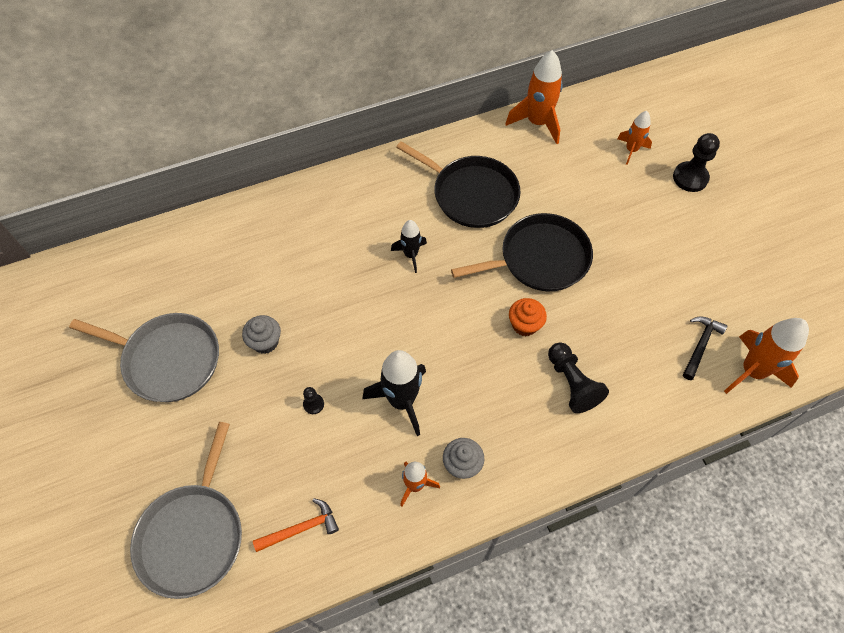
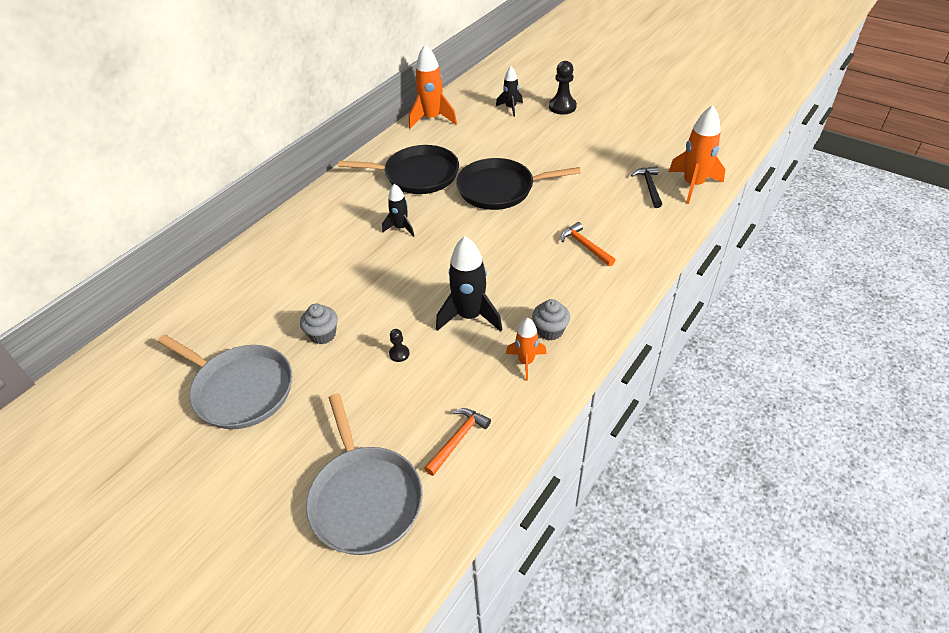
camera: 30 degrees left, 15 degrees down
grey pan [69,313,219,402] -> grey pan turned 45 degrees clockwise [158,335,292,429]
black pan [451,213,593,291] -> black pan turned 135 degrees counterclockwise [456,158,581,210]
orange cupcake [509,298,547,336] -> none
black pawn [548,342,609,413] -> orange hammer [561,222,615,266]
orange rocket [617,111,652,165] -> black rocket [496,66,523,117]

